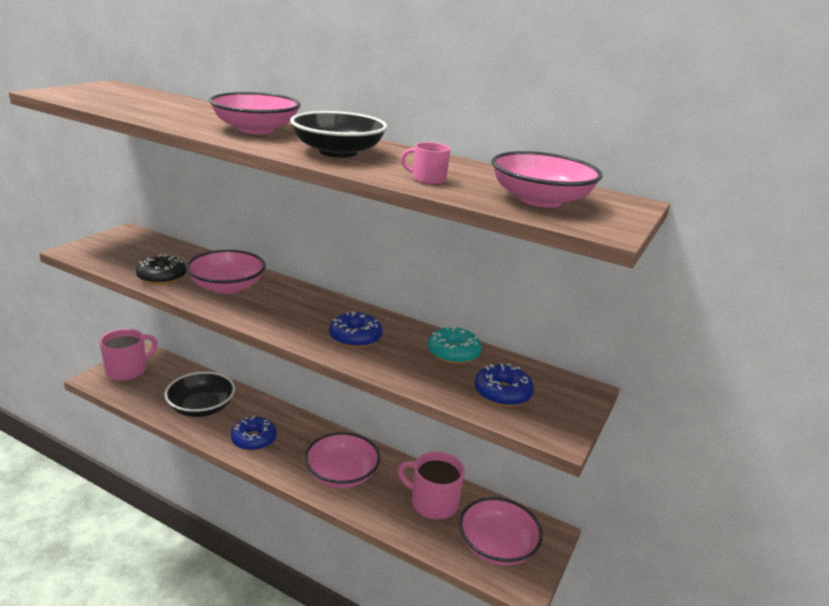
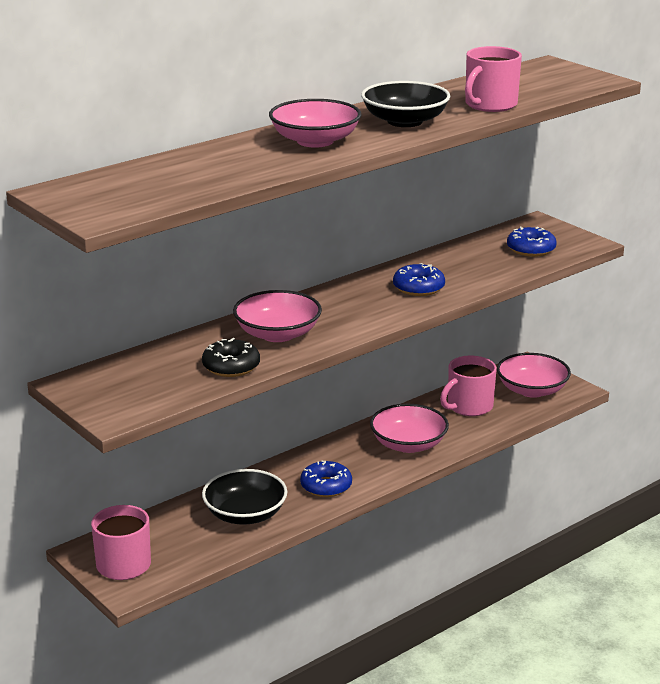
camera: 65 degrees left, 0 degrees up
pink mug [401,142,450,184] -> pink mug [465,46,522,112], size x1.88
turquoise donut [428,326,482,364] -> none
pink bowl [491,151,603,208] -> none

